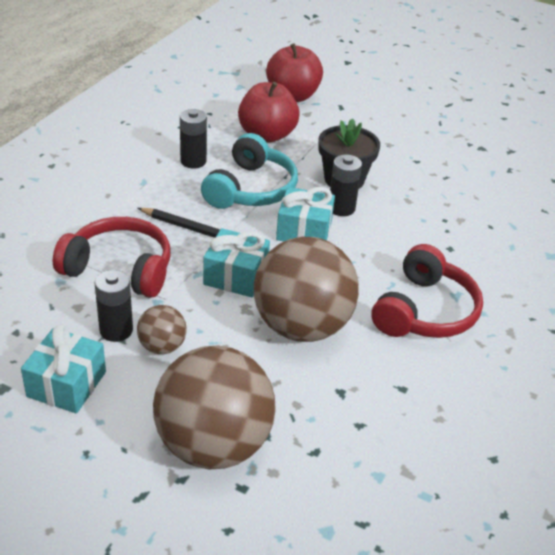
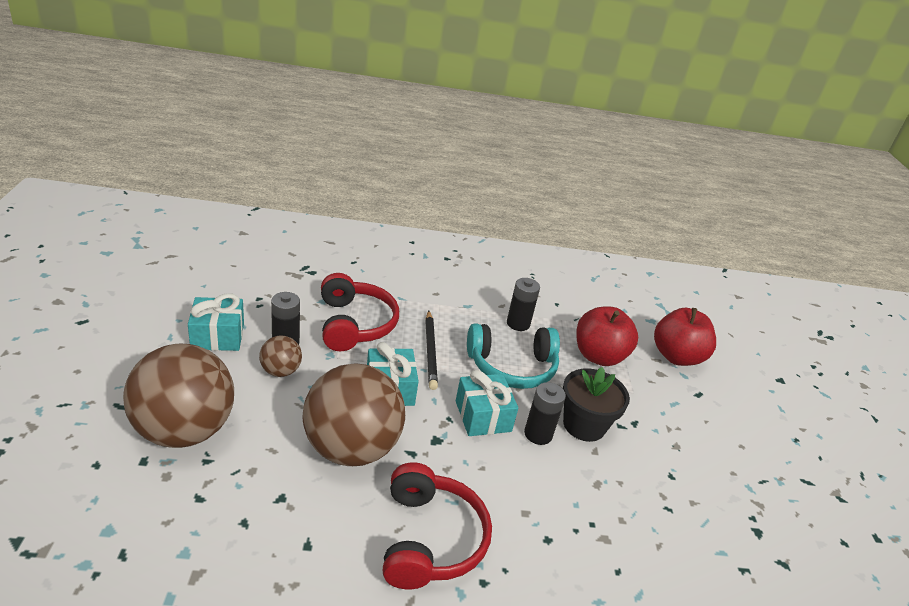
camera: 60 degrees right, 5 degrees down
red headphones [372,244,483,338] -> red headphones turned 90 degrees counterclockwise [383,462,492,589]

